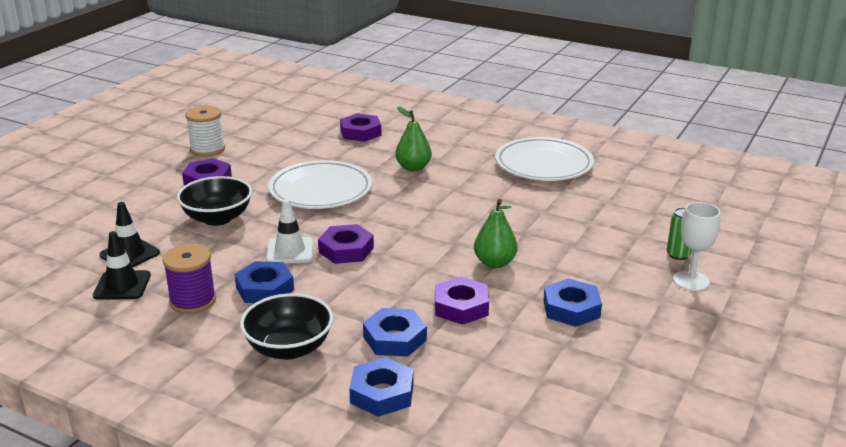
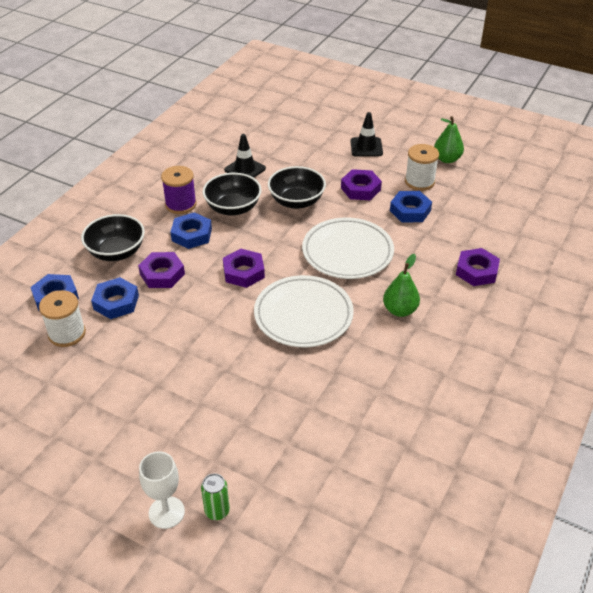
camera: 90 degrees right, 15 degrees up
black traffic cone [93,231,151,300] -> black traffic cone moved to [350,112,383,157]
white traffic cone [266,199,313,264] -> none
purple nut [435,276,489,325] -> purple nut moved to [138,252,185,288]
green pear [474,199,518,268] -> green pear moved to [434,116,464,163]
white plate [495,137,594,181] -> white plate moved to [254,275,354,347]
blue nut [543,278,602,327] -> blue nut moved to [390,191,432,222]
none -> white spool [39,290,86,347]
none -> black bowl [203,173,262,216]

